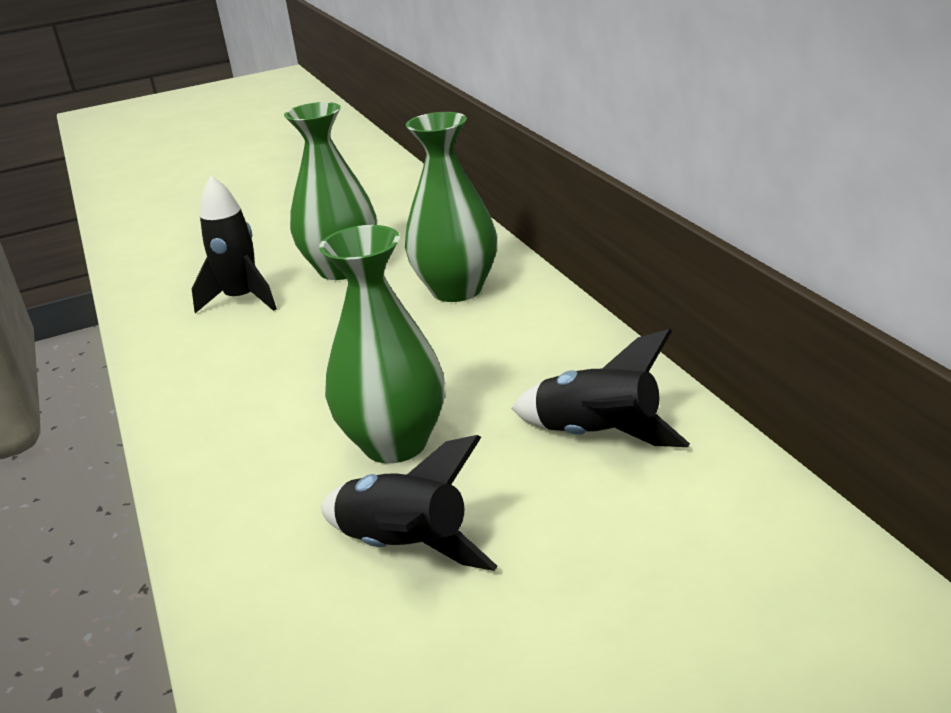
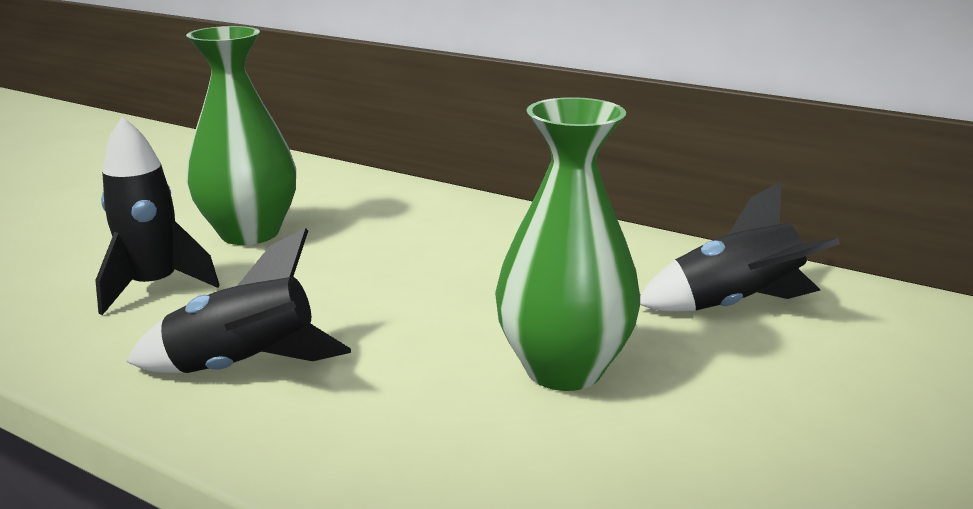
camera: 40 degrees left, 5 degrees down
black rocket [321,435,498,571] -> black rocket moved to [127,228,351,373]
green vase [405,112,497,302] -> none

